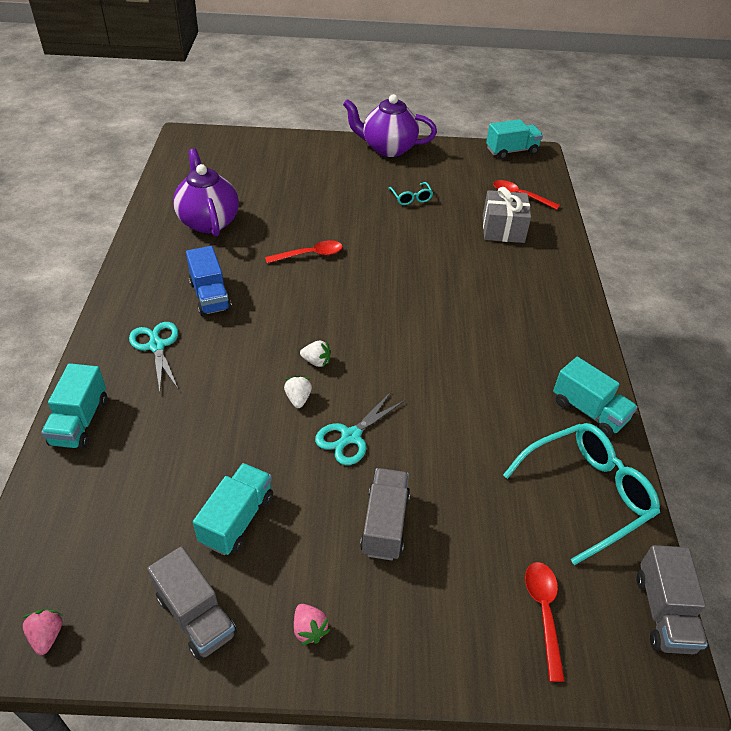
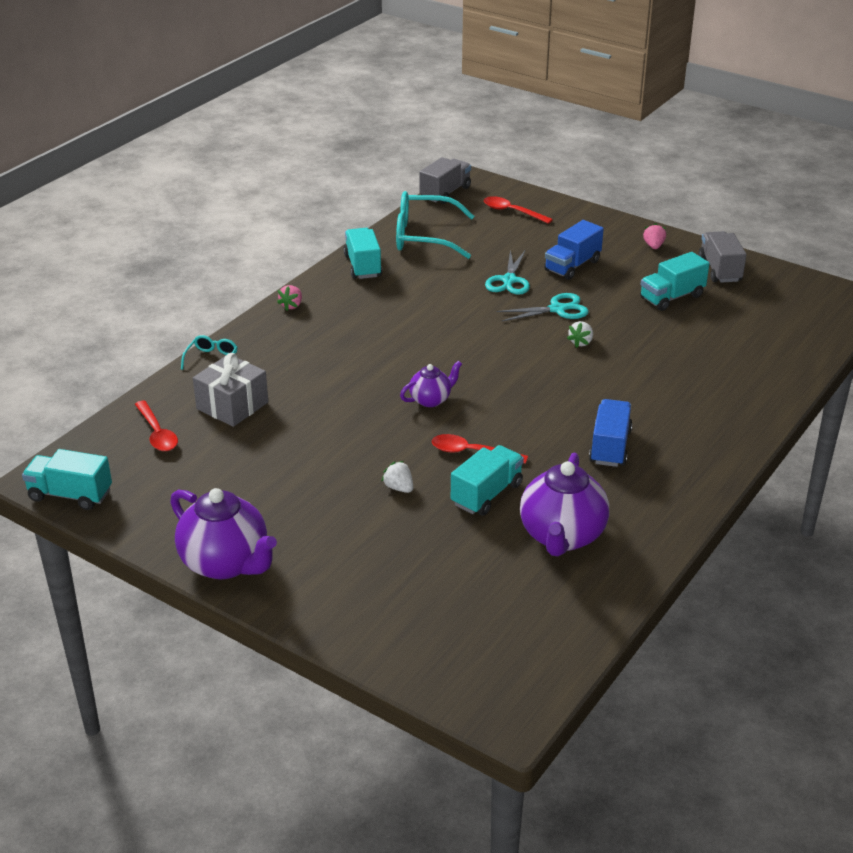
camera: 145 degrees left, 10 degrees down
pink strawberry [23,609,62,655] -> pink strawberry moved to [277,285,302,311]
turquoise truck [41,363,107,449] -> turquoise truck moved to [451,445,524,515]
turquoise scissors [129,322,178,392] -> turquoise scissors moved to [485,250,530,295]
white strawberry [300,341,331,367] -> white strawberry moved to [381,461,413,493]
grey truck [360,468,410,560] -> blue truck [544,220,604,280]
turquoise glasses [388,182,433,205] -> turquoise glasses moved to [181,335,237,370]
red spoon [525,562,565,682] -> red spoon turned 90 degrees clockwise [484,196,553,224]
none -> purple teapot [400,360,462,407]

